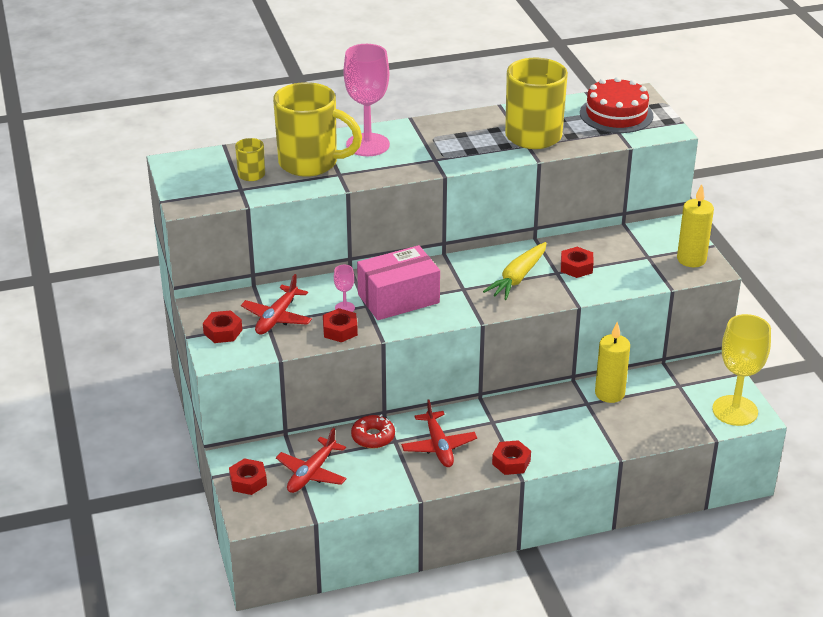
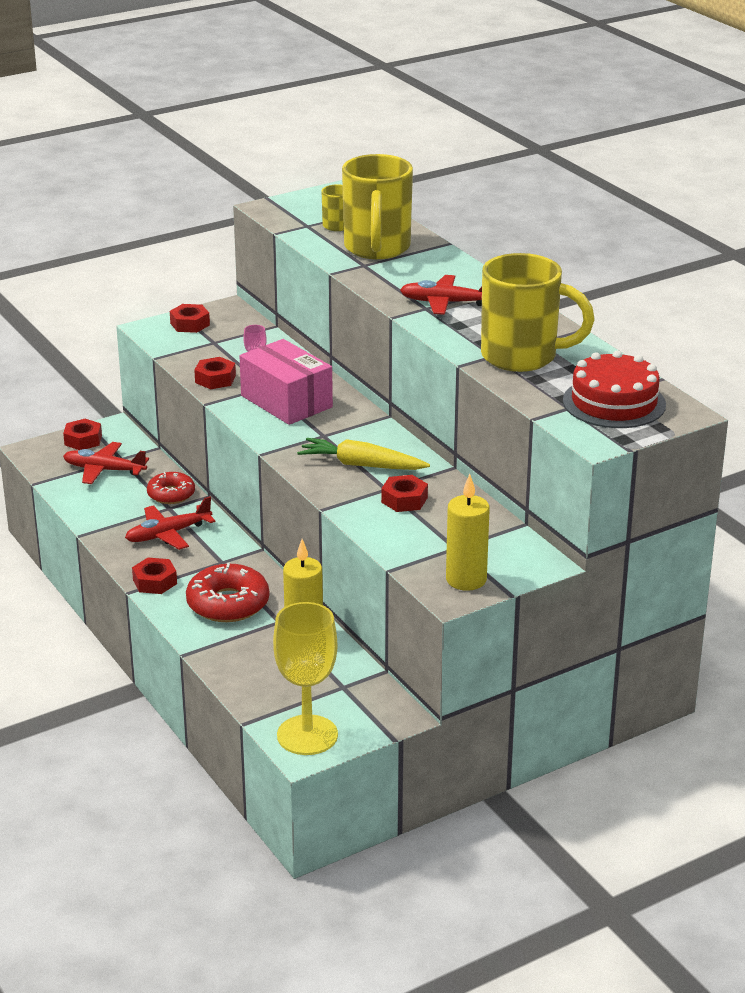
camera: 75 degrees right, 5 degrees down
red plane [241,274,312,335] -> red plane moved to [400,275,482,315]
pink goblet [344,44,390,156] -> none
none -> red donut [186,563,269,622]

